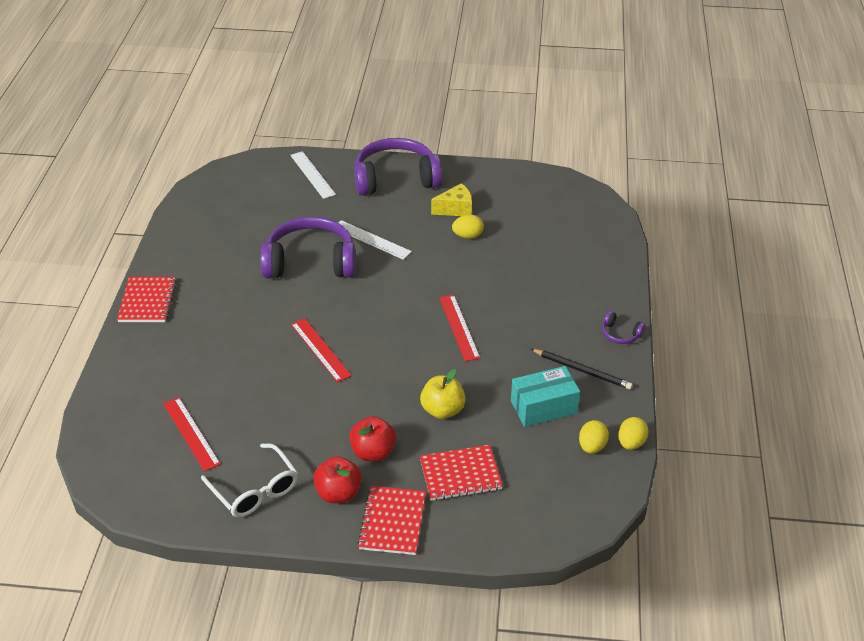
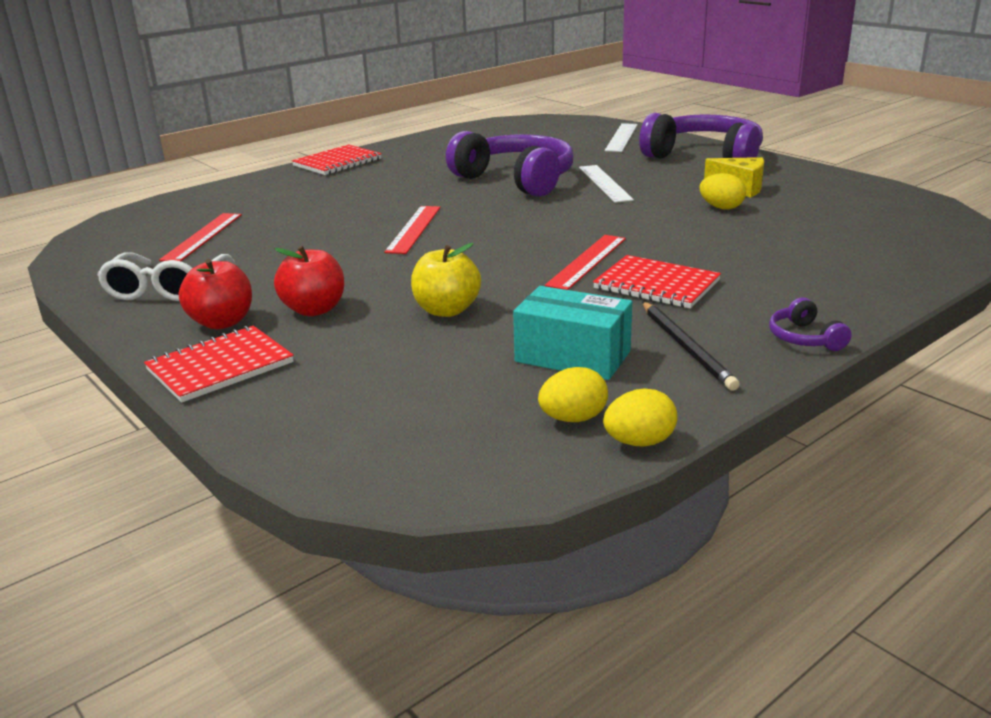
camera: 45 degrees right, 15 degrees down
red notebook [420,445,503,501] -> red notebook moved to [593,255,721,308]

